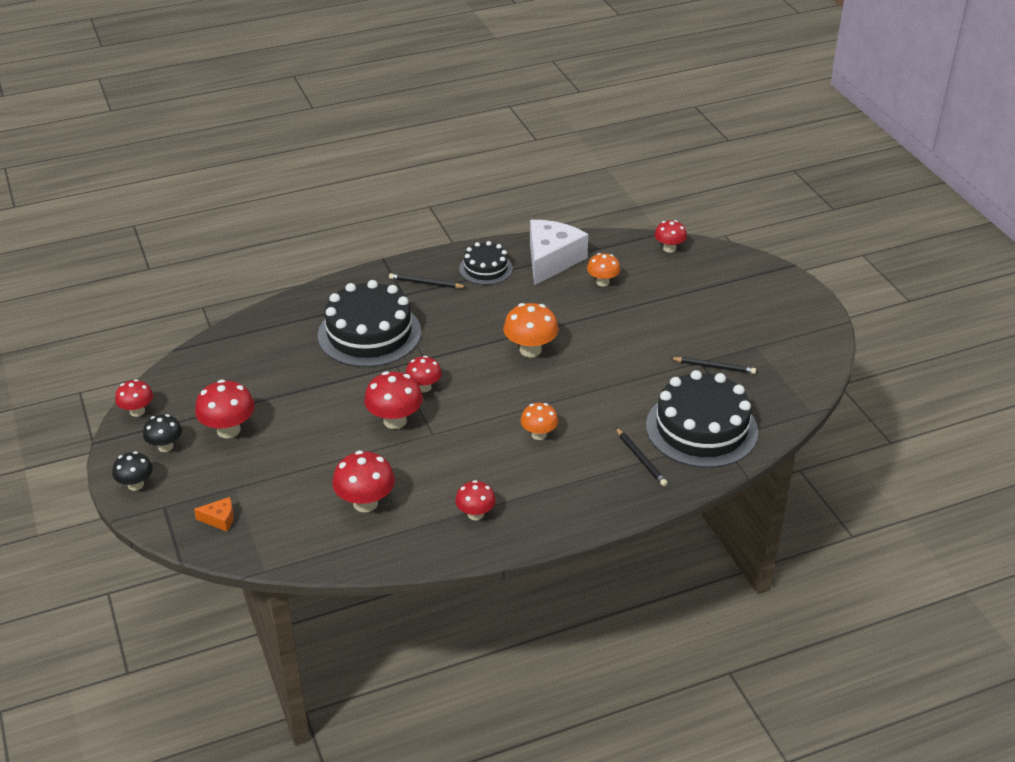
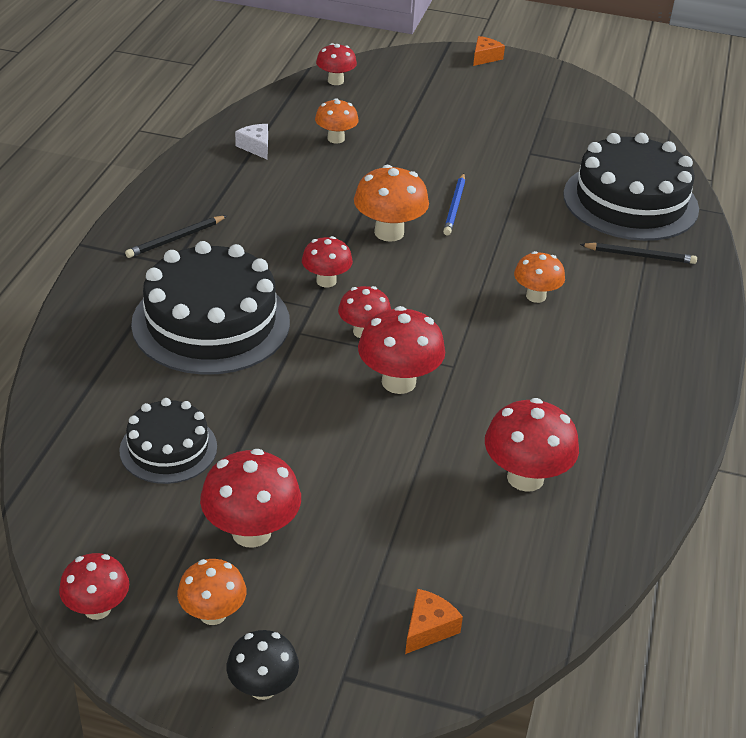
camera: 55 degrees left, 0 degrees up
black mushroom [143,414,182,452] -> orange mushroom [177,559,246,625]
red mushroom [455,480,496,520] -> red mushroom moved to [302,236,353,287]
black cake [459,241,513,285] -> black cake moved to [119,398,217,484]
white cheese [530,220,588,285] -> white cheese [235,124,268,159], size x0.43
black pencil [670,357,756,374] -> none
none -> blue pencil [443,173,465,235]
none -> orange cheese [473,36,505,66]

